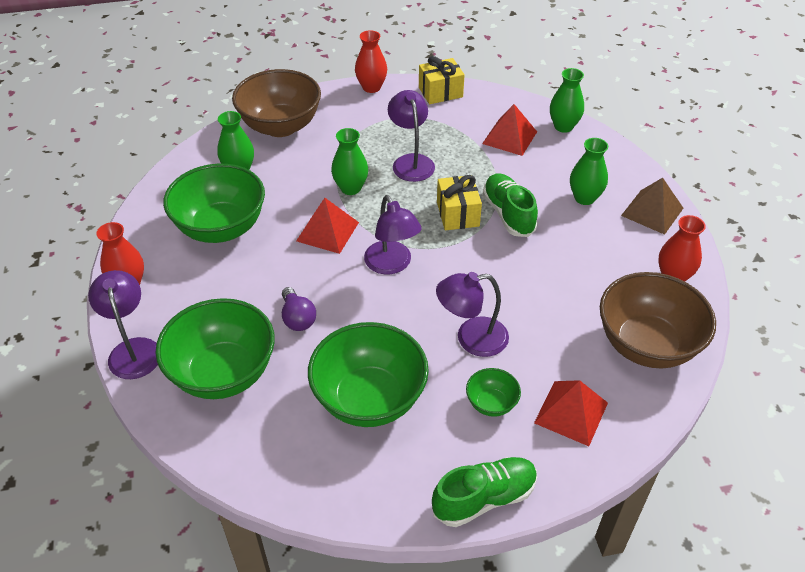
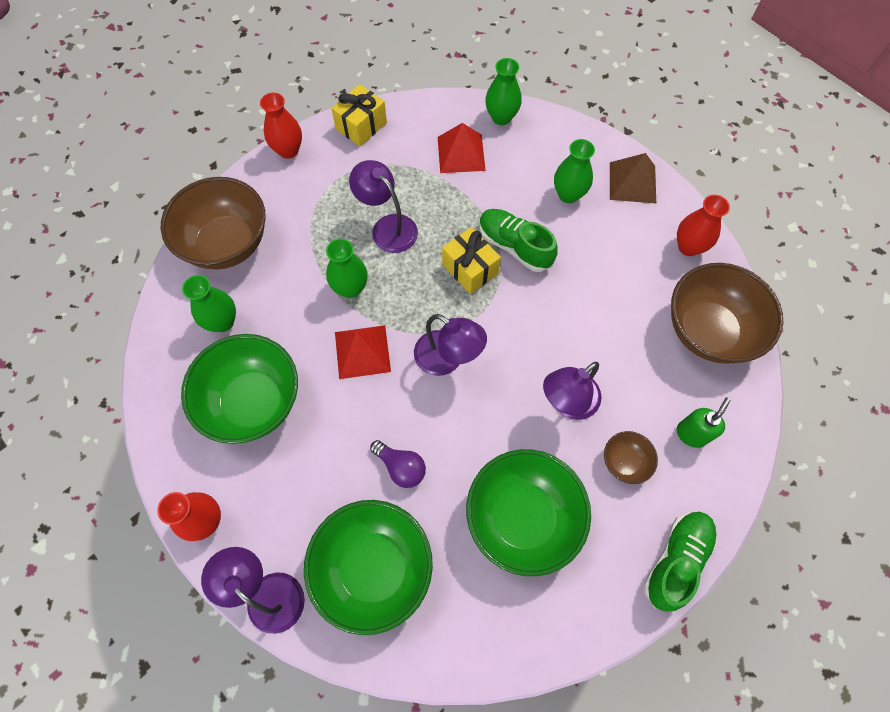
camera: 30 degrees left, 20 degrees up
green bowl [466,368,521,417] -> brown bowl [604,431,658,484]
red pyramid [534,380,608,446] -> green soap dispenser [677,397,731,448]

